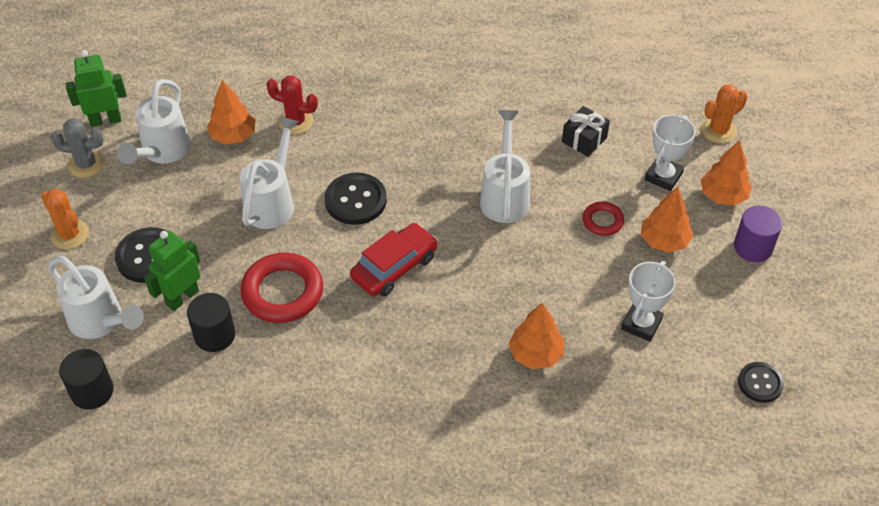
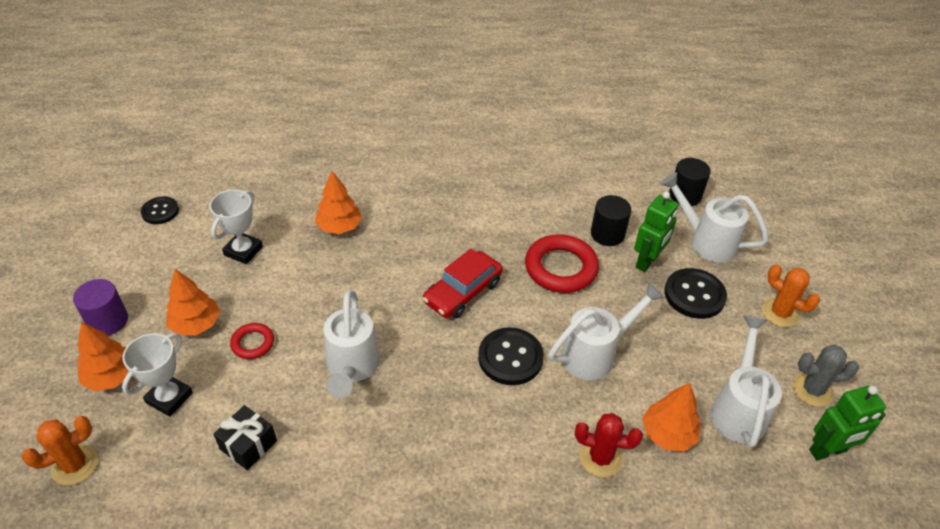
camera: 175 degrees right, 5 degrees down
white watering can [240,116,300,229] -> white watering can turned 135 degrees counterclockwise [549,282,664,380]

